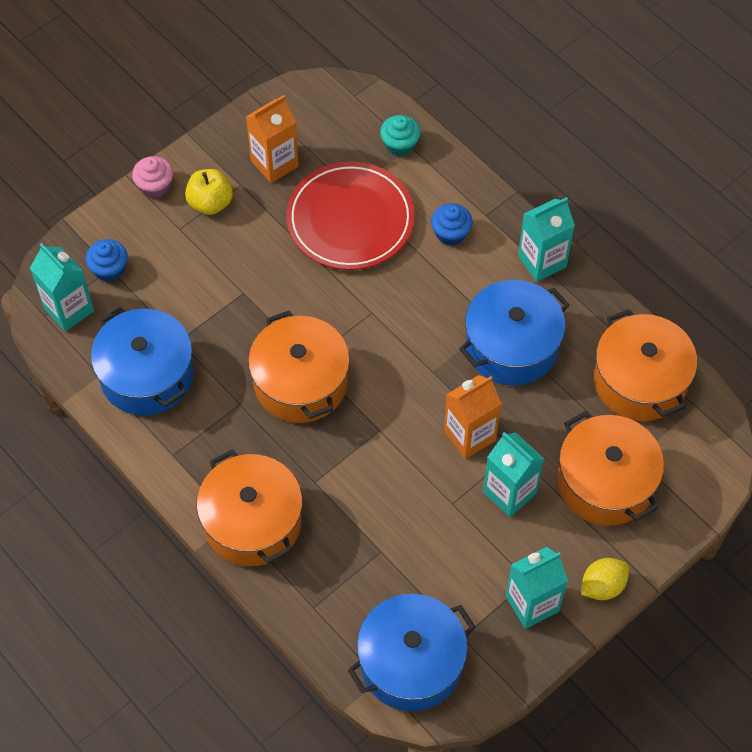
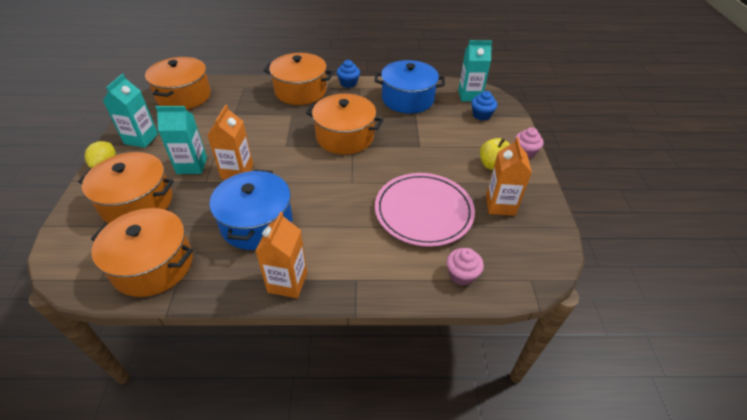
camera: 130 degrees right, 15 degrees down
red plate [286,161,415,270] -> pink plate [375,173,475,247]
blue pot [348,594,475,711] -> orange pot [145,57,211,109]
turquoise cupcake [380,115,420,157] -> pink cupcake [447,248,484,285]
blue cupcake [431,203,473,246] -> blue cupcake moved to [337,60,360,88]
turquoise carton [518,197,575,282] -> orange carton [255,211,307,298]

